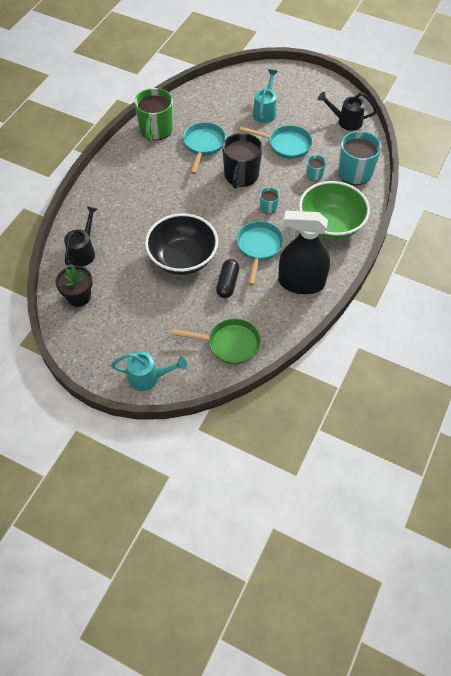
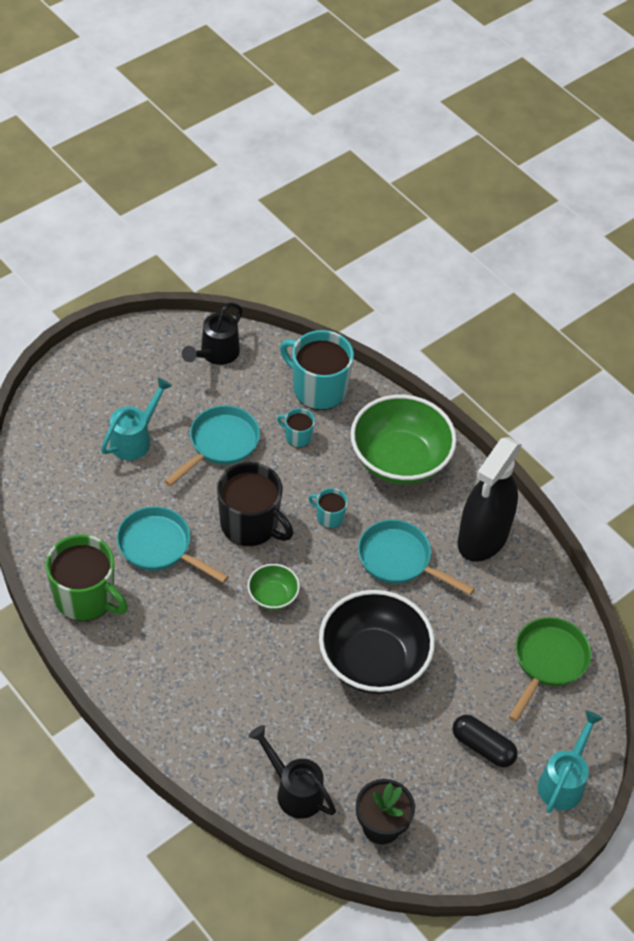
camera: 70 degrees left, 5 degrees down
black capsule [216,259,239,298] -> black capsule moved to [452,715,518,767]
turquoise watering can [253,69,278,123] -> turquoise watering can turned 90 degrees clockwise [101,377,172,460]
none -> green bowl [248,564,300,610]

